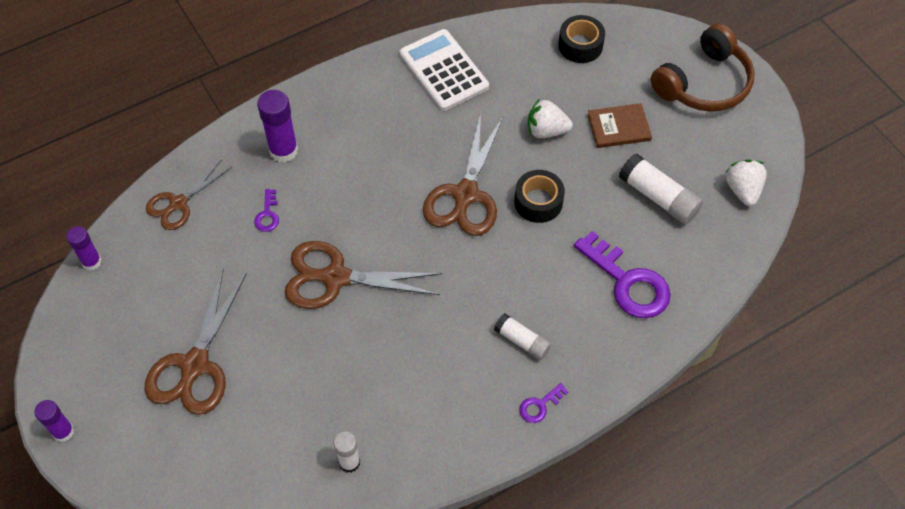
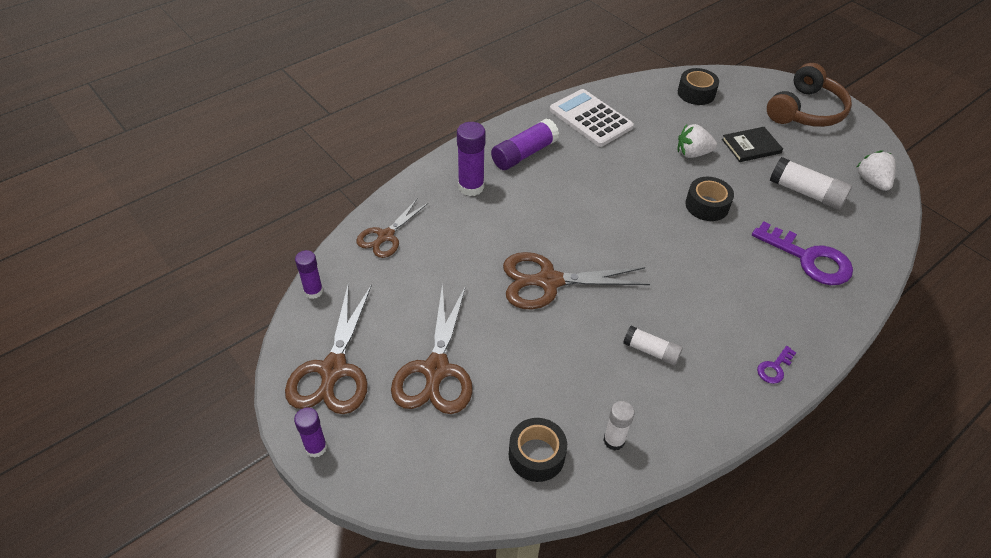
camera: 10 degrees left, 10 degrees down
purple key [254,189,279,232] -> none
brown scissors [423,113,503,236] -> brown scissors moved to [285,284,372,414]
white glue stick [494,313,551,360] -> white glue stick moved to [623,326,683,365]
brown book [587,103,652,148] -> black book [722,127,783,162]
none -> purple glue stick [491,118,559,170]
none -> black tape [509,418,567,482]

